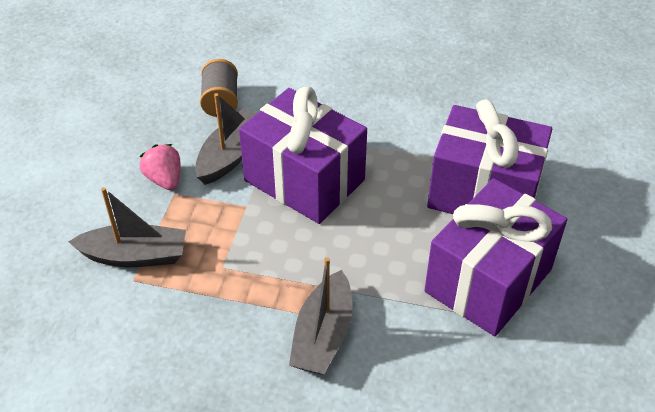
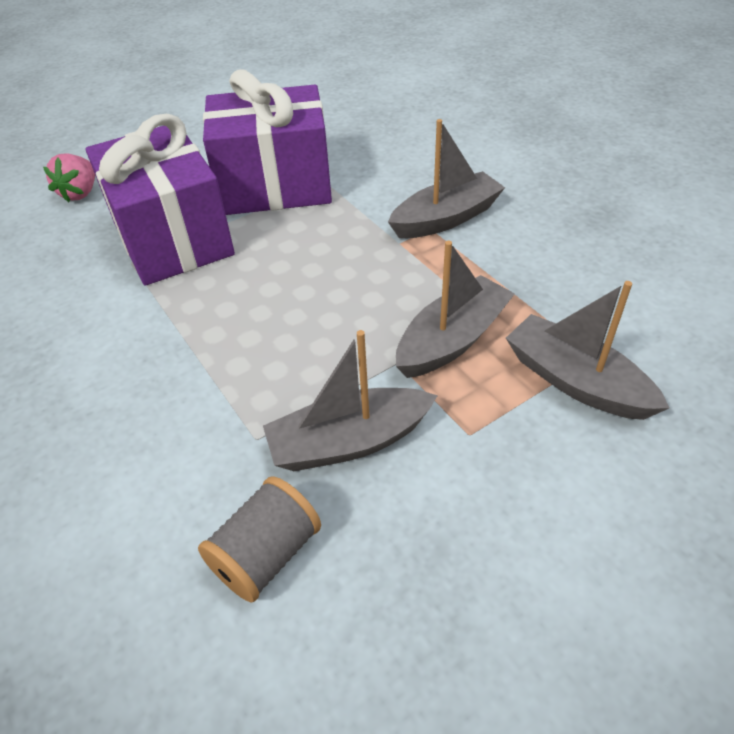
camera: 135 degrees left, 0 degrees up
pink strawberry [139,144,180,190] -> pink strawberry moved to [43,153,95,202]
purple gift [239,87,367,224] -> none
none -> grey boat [396,241,515,378]

